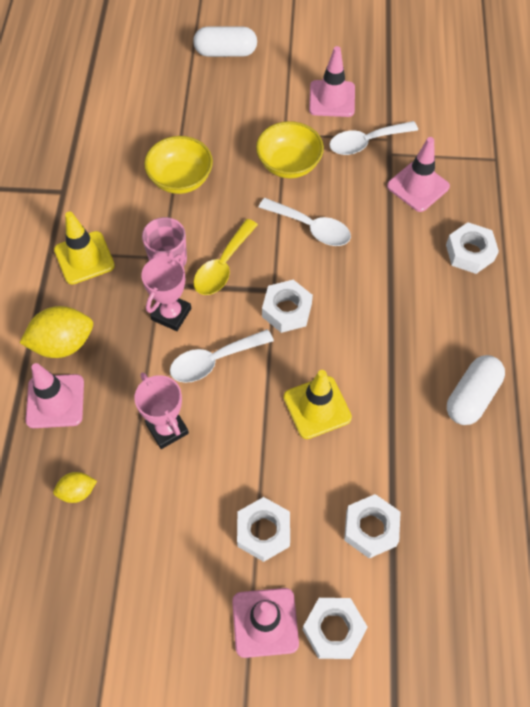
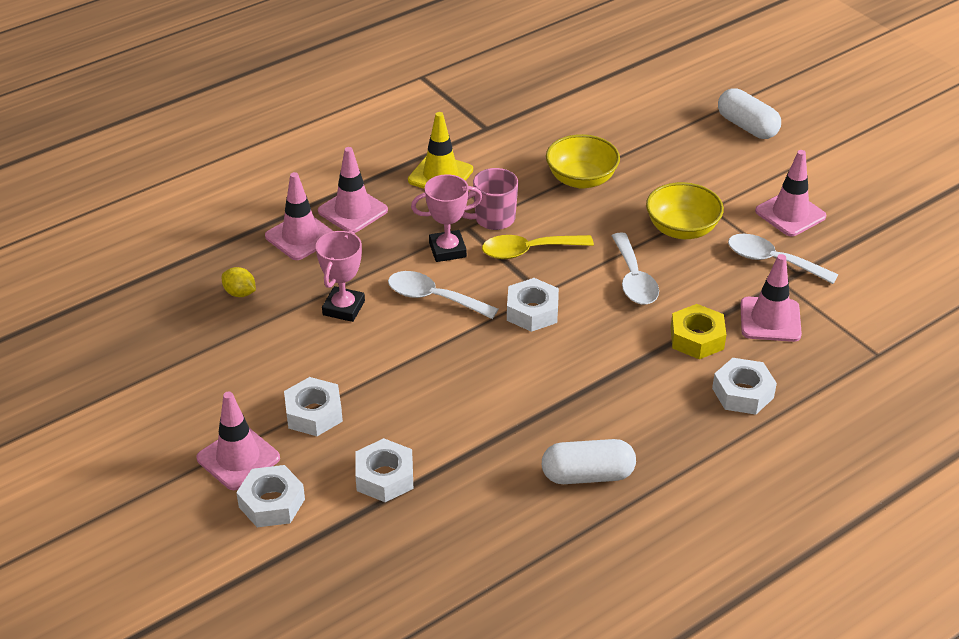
camera: 50 degrees right, 20 degrees down
yellow lemon [20,306,93,358] -> pink traffic cone [318,147,388,233]
yellow traffic cone [284,370,352,439] -> none
none -> yellow nut [671,304,726,359]

